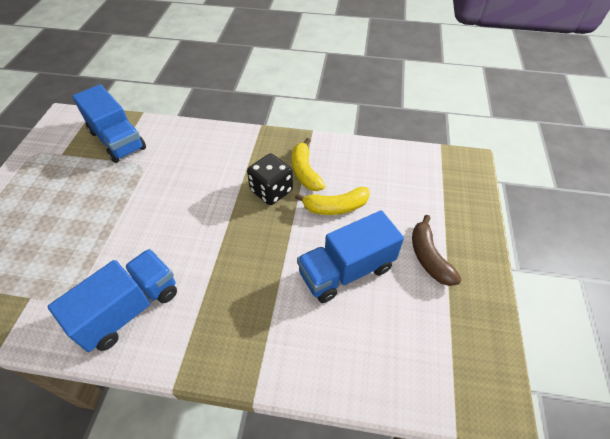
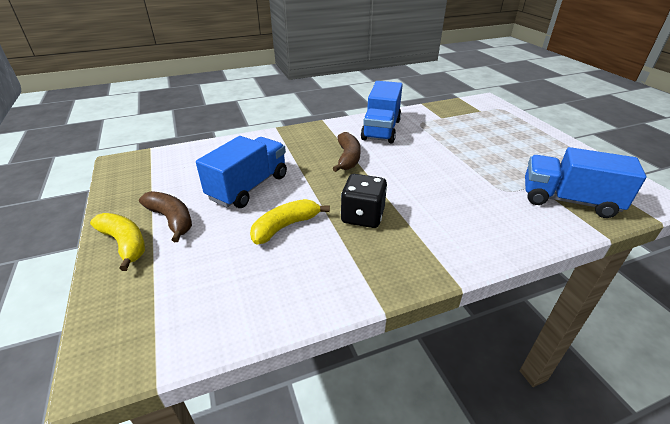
camera: 150 degrees right, 15 degrees down
yellow banana [292,138,325,191] -> yellow banana moved to [90,213,145,271]
none -> brown banana [333,132,361,172]

